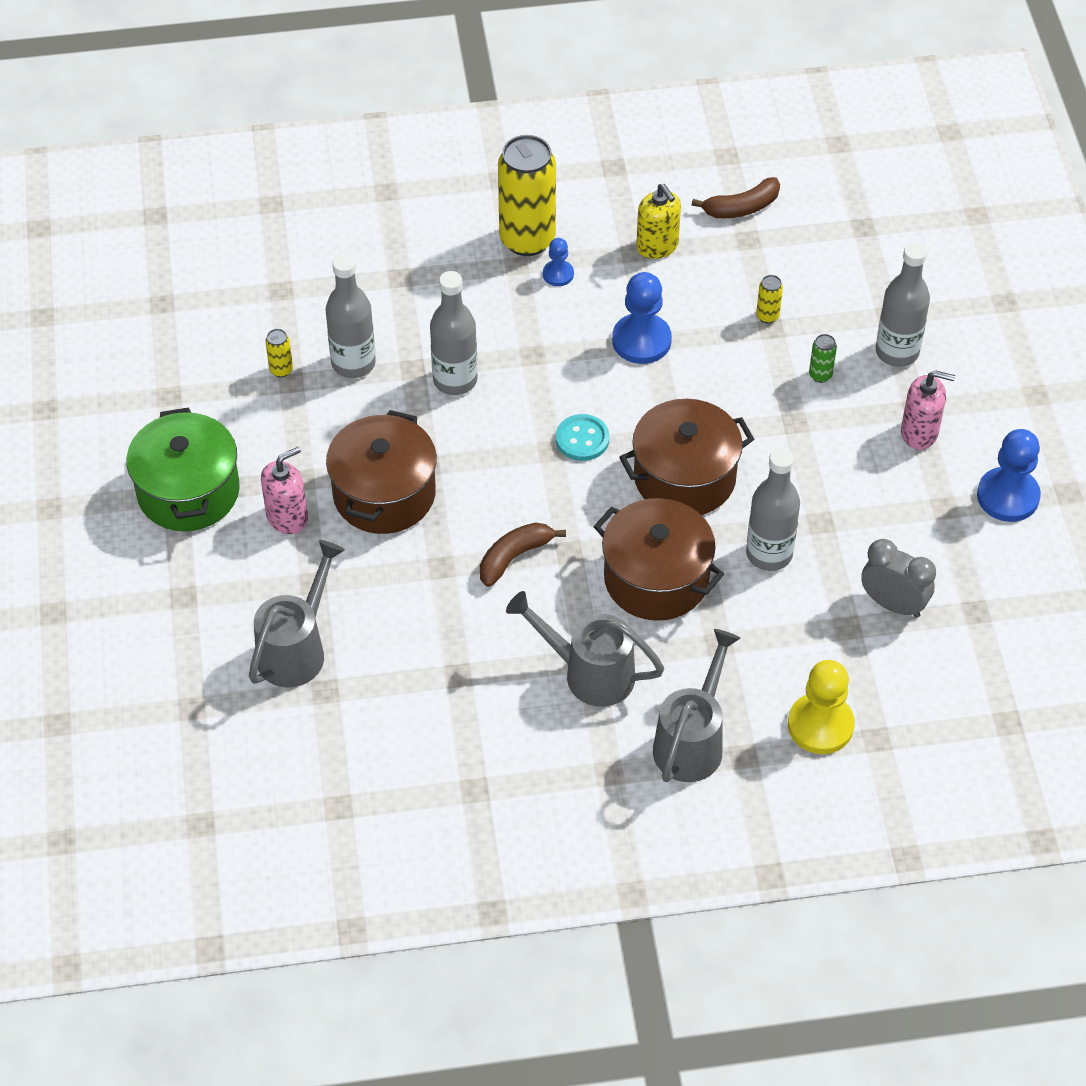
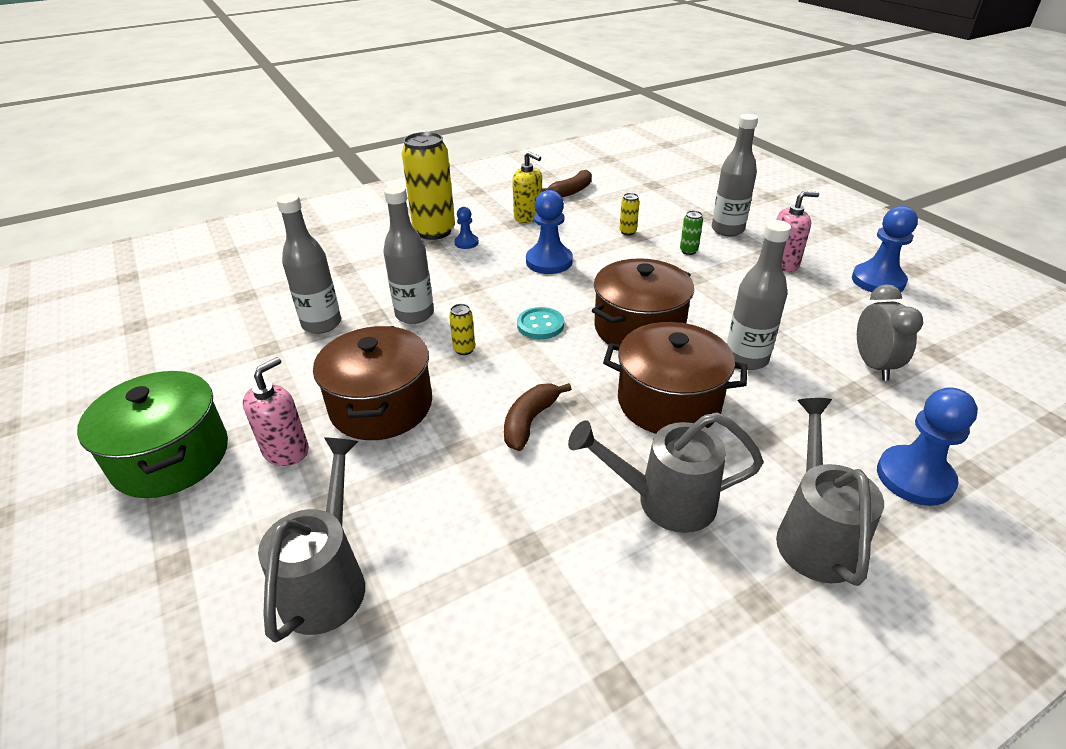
camera: 20 degrees left, 15 degrees down
yellow can [265,329,293,377] -> yellow can moved to [449,304,475,355]
yellow pawn [788,660,855,754] -> blue pawn [877,387,978,506]
grey clock [861,539,936,618] -> grey clock turned 75 degrees clockwise [857,284,923,381]

